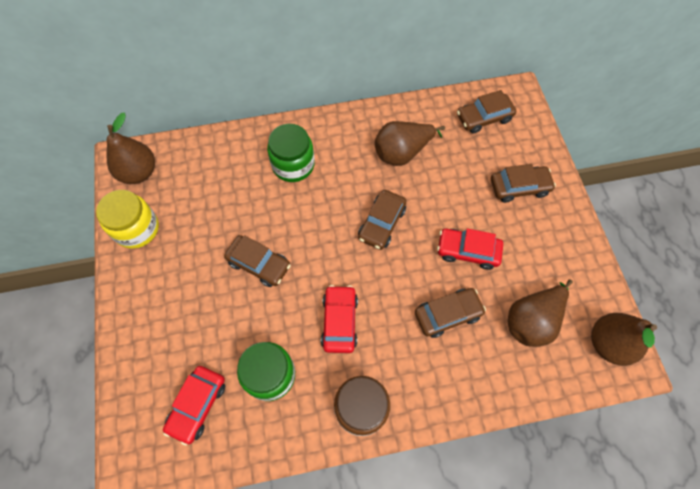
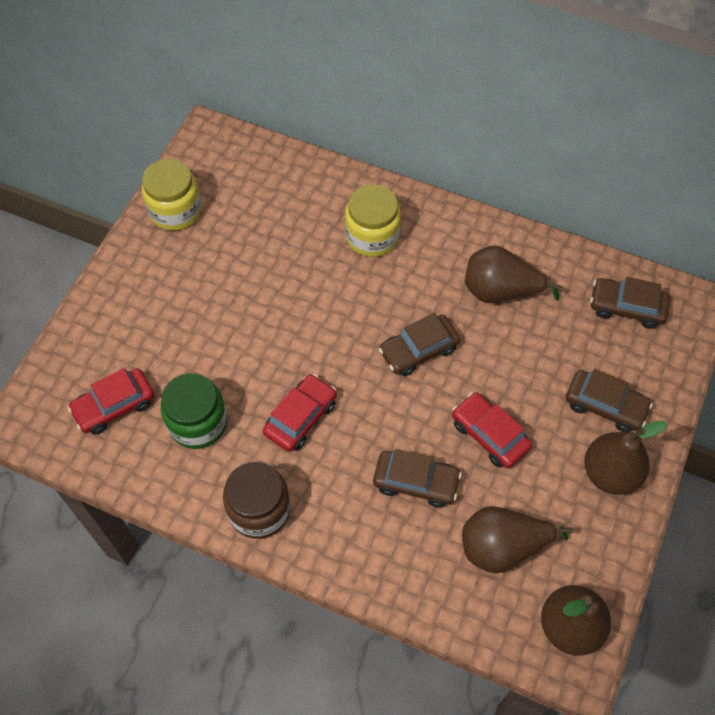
camera: 35 degrees right, 5 degrees down
brown pear [106,113,155,184] -> brown pear moved to [584,421,667,495]
brown car [224,235,291,287] -> none
green jar [267,124,315,182] -> yellow jar [345,184,401,257]

